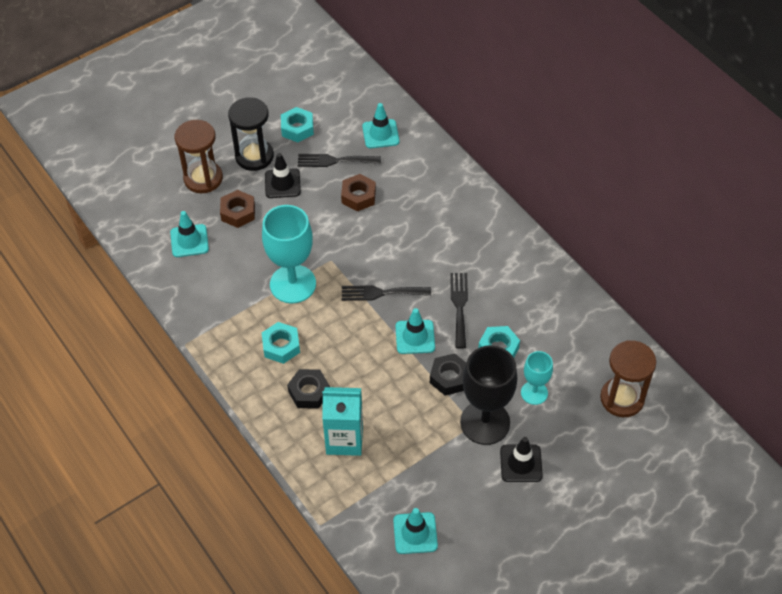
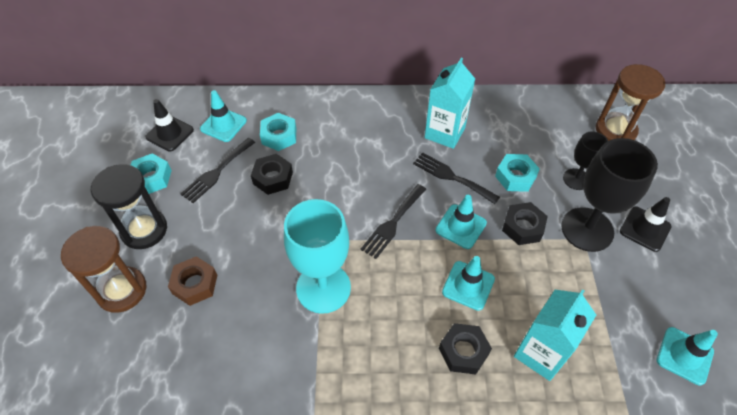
camera: 55 degrees left, 0 degrees up
turquoise traffic cone [170,211,209,257] -> turquoise traffic cone moved to [442,256,495,311]
turquoise nut [262,322,300,364] -> turquoise nut moved to [260,113,296,151]
black traffic cone [265,153,301,198] -> black traffic cone moved to [145,99,194,152]
brown nut [341,174,376,211] -> black nut [251,154,293,195]
turquoise goblet [521,351,553,405] -> black goblet [563,131,608,190]
none -> turquoise carton [425,58,475,149]

